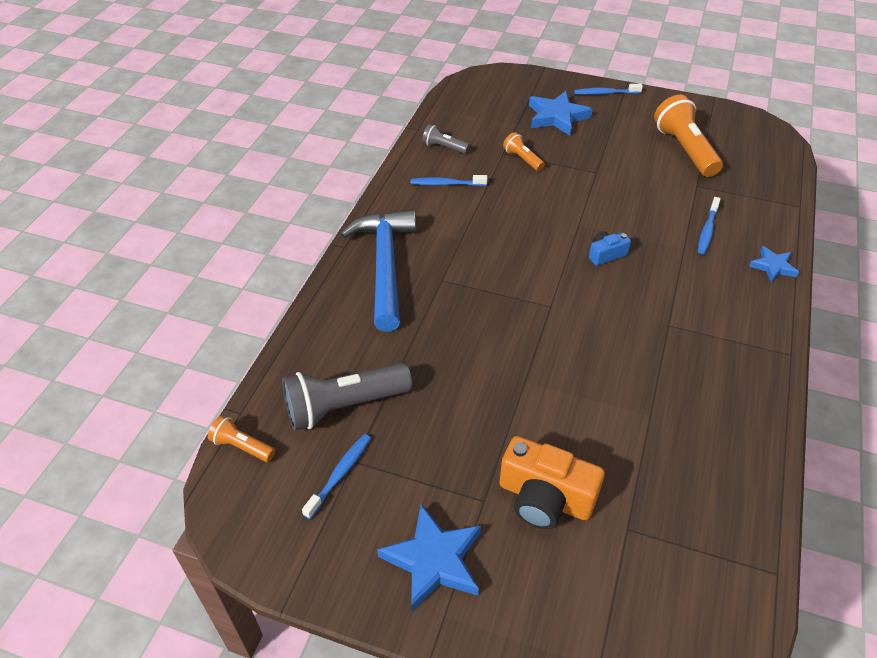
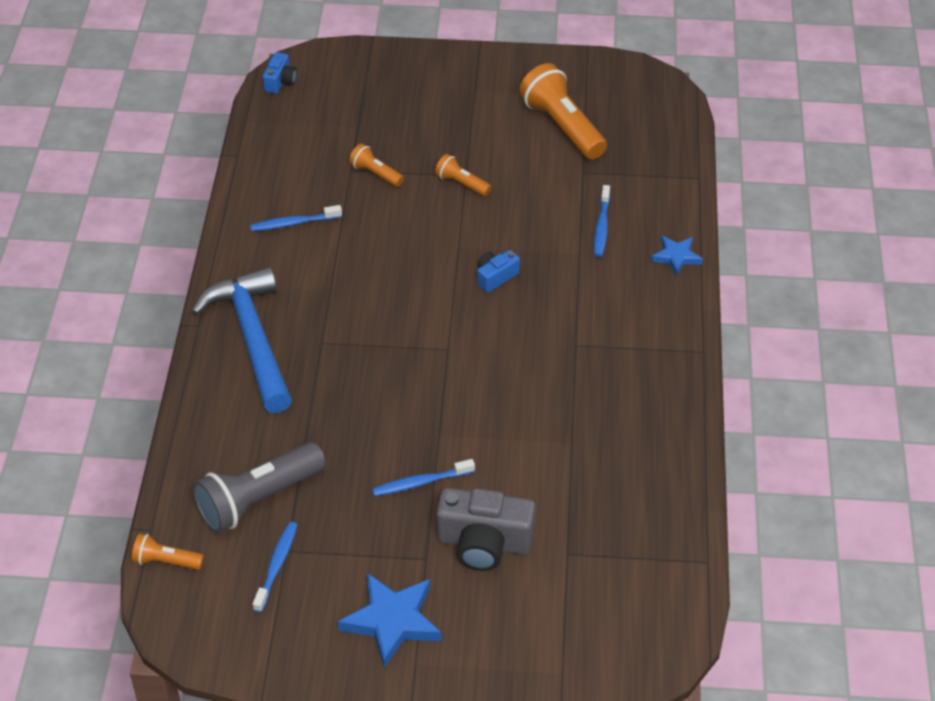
camera: 15 degrees left, 0 degrees up
grey flashlight [422,124,470,154] -> none
orange camera [499,436,605,529] -> grey camera [436,488,536,571]
blue star [529,91,593,136] -> none
blue toothbrush [574,84,643,95] -> blue toothbrush moved to [372,459,475,496]
none -> blue camera [263,52,297,94]
none -> orange flashlight [435,154,491,196]

